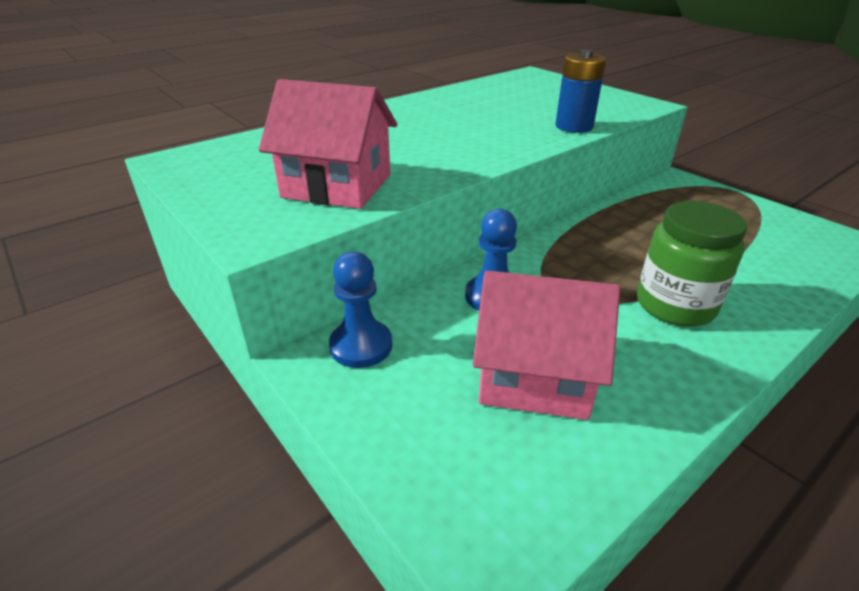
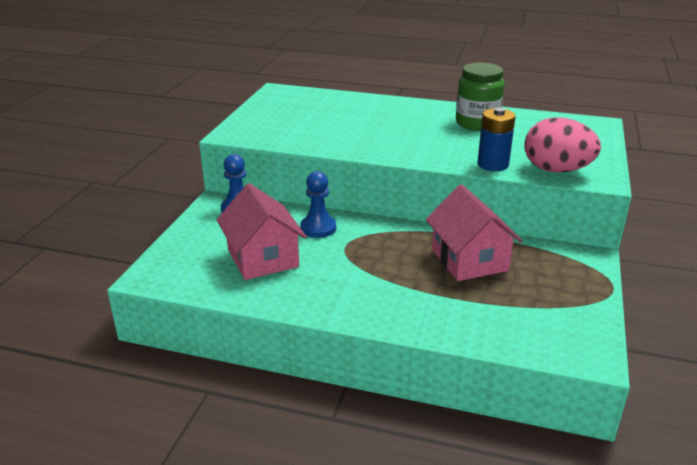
camera: 55 degrees right, 5 degrees down
pink house [259,79,397,209] -> pink house moved to [426,184,522,281]
green jar [637,201,747,327] -> green jar moved to [456,62,505,131]
none -> pink egg [524,117,601,172]

